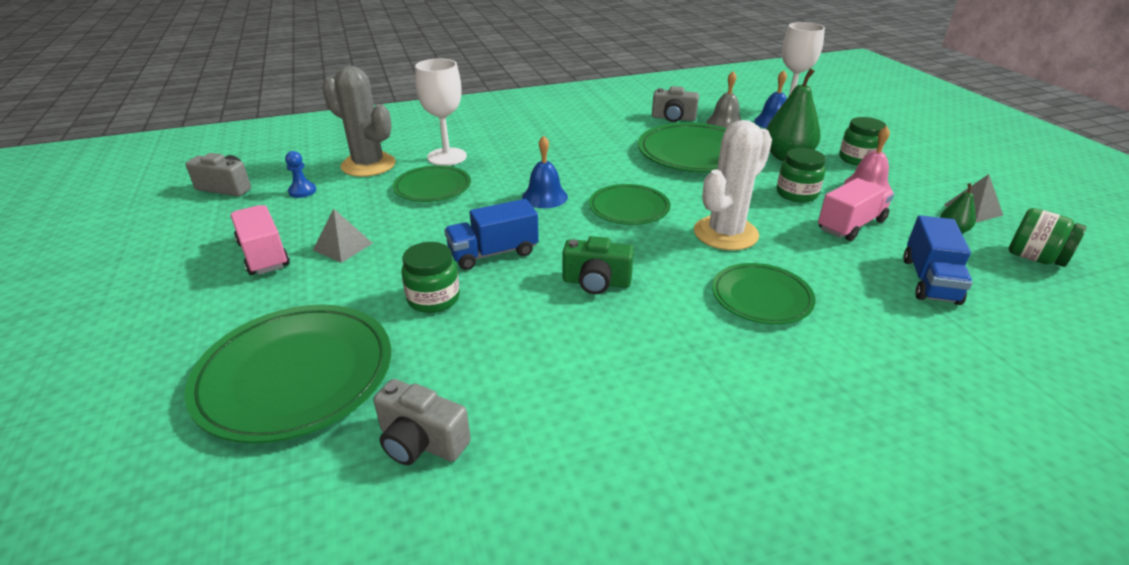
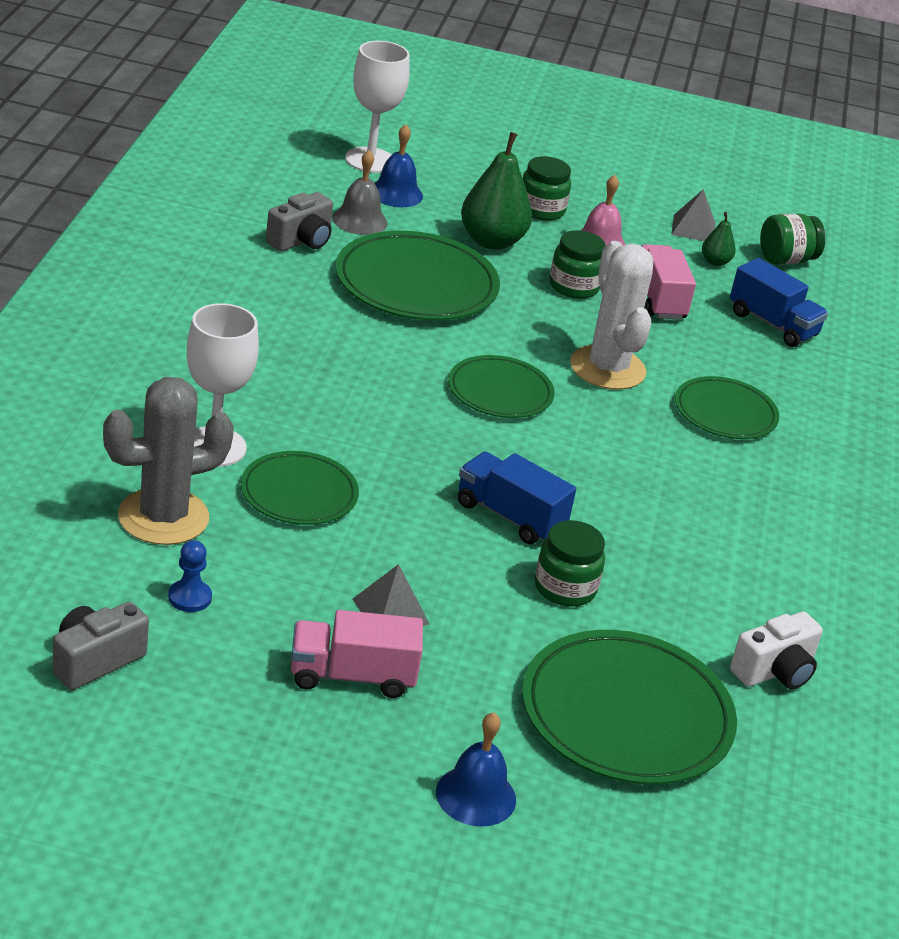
camera: 65 degrees left, 0 degrees up
grey camera [373,379,471,465] -> white camera [730,612,823,689]
blue truck [444,199,539,270] -> blue truck turned 120 degrees clockwise [458,452,576,544]
blue bell [522,136,568,208] -> blue bell moved to [436,712,516,827]
green camera [563,236,634,294] -> none

